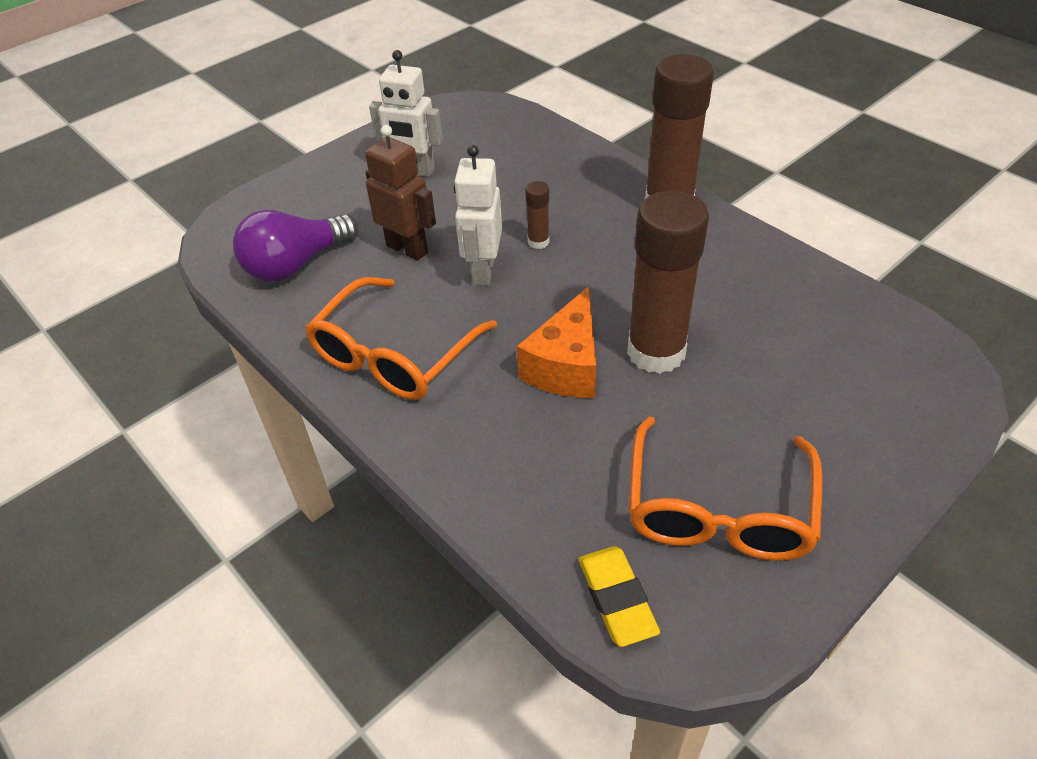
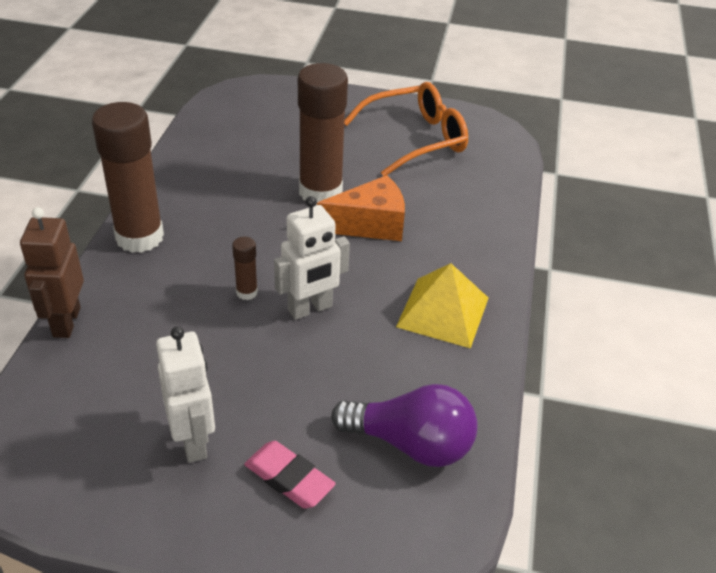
camera: 130 degrees left, 5 degrees down
orange glasses [305,277,497,400] -> yellow pyramid [396,263,488,348]
brown robot [365,125,436,261] -> brown robot moved to [20,207,84,338]
yellow eraser [578,546,660,647] -> none
none -> pink eraser [244,441,336,508]

